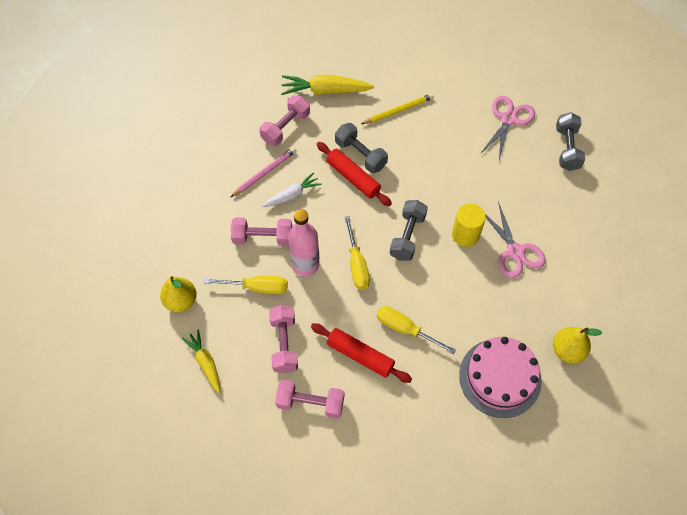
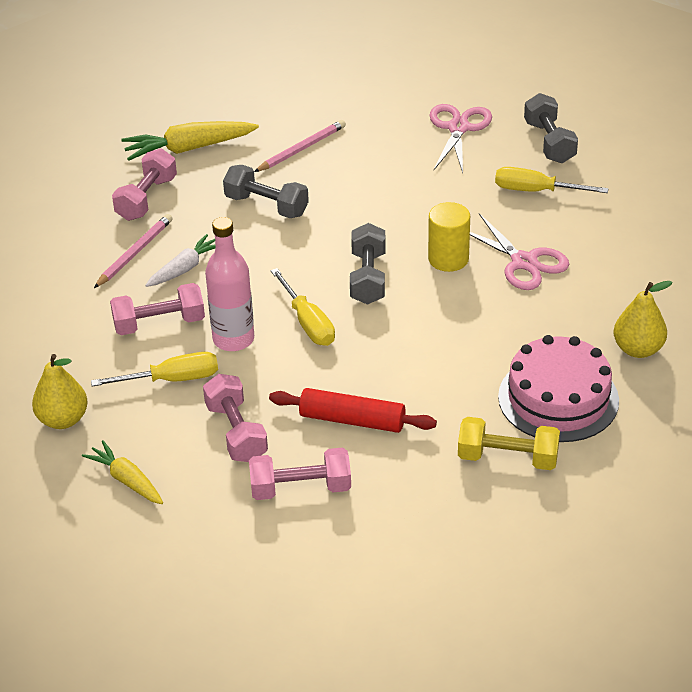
camera: 15 degrees left, 20 degrees down
red rolling pin [317,142,392,206] -> none
yellow pencil [361,94,434,124] -> pink pencil [254,120,346,172]
yellow screwdriver [377,306,456,354] -> yellow screwdriver moved to [495,167,609,193]
none -> yellow dumbbell [458,417,560,470]

